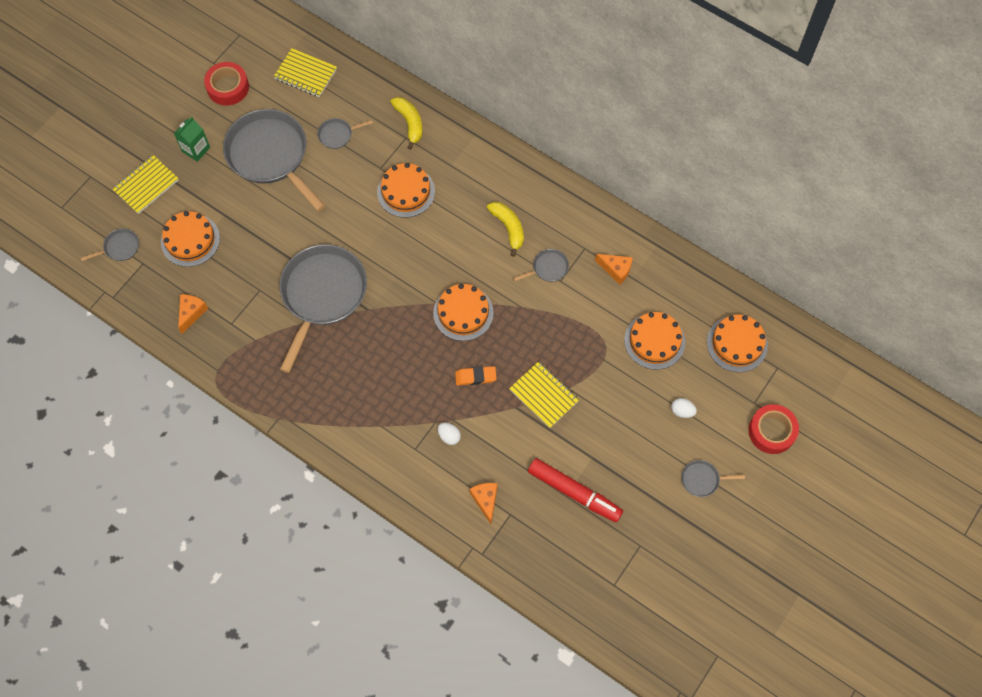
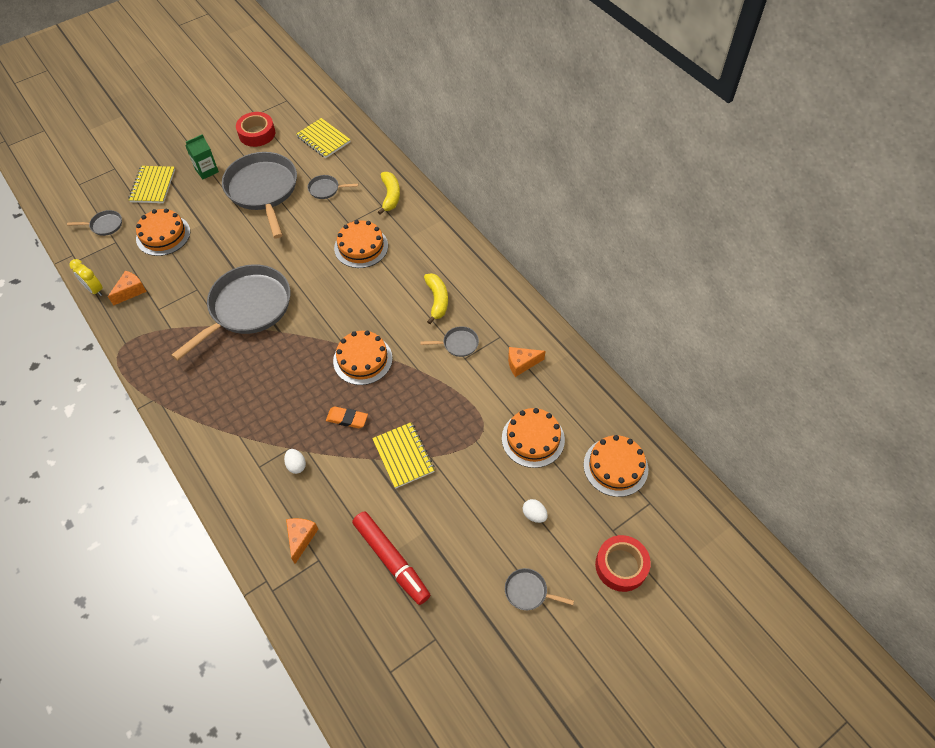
camera: 20 degrees right, 10 degrees down
yellow notebook [112,155,179,214] -> yellow notebook turned 60 degrees counterclockwise [129,166,175,203]
orange cheese [595,254,633,285] -> orange cheese turned 120 degrees clockwise [508,347,545,377]
none -> yellow clock [69,259,103,296]

